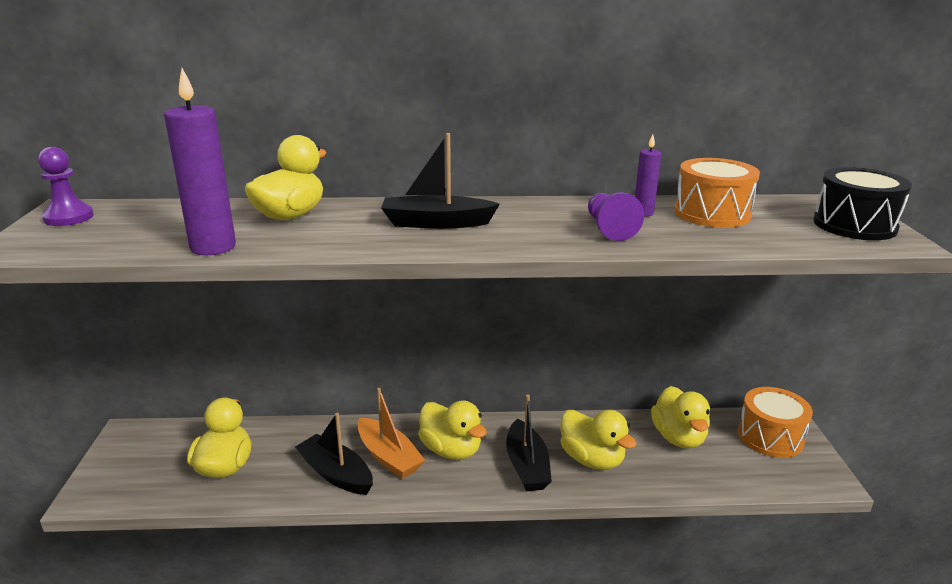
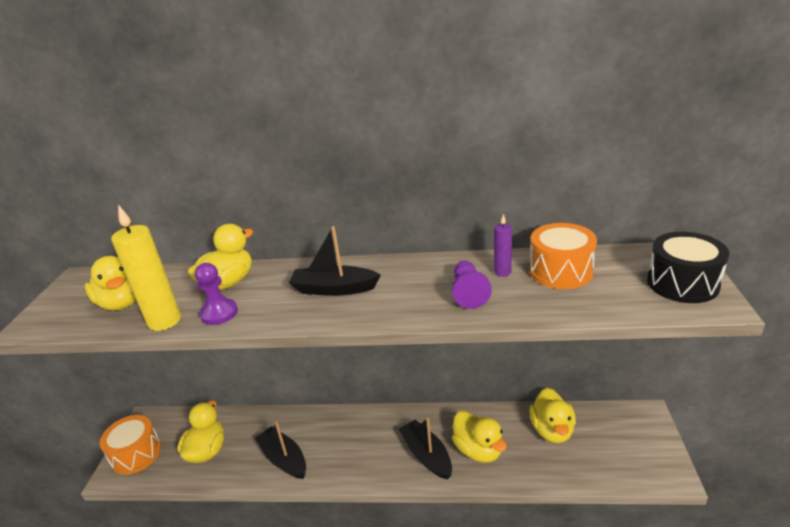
camera: 10 degrees right, 5 degrees up
purple pawn [38,147,94,226] -> purple pawn moved to [195,263,238,325]
purple candle [164,68,236,255] -> yellow candle [111,205,181,331]
orange boat [357,388,425,479] -> none
yellow duck [418,400,487,460] -> yellow duck moved to [85,256,136,311]
black boat [506,395,552,491] -> black boat turned 150 degrees clockwise [399,418,452,479]
orange drum [738,387,813,458] -> orange drum moved to [100,415,161,475]

